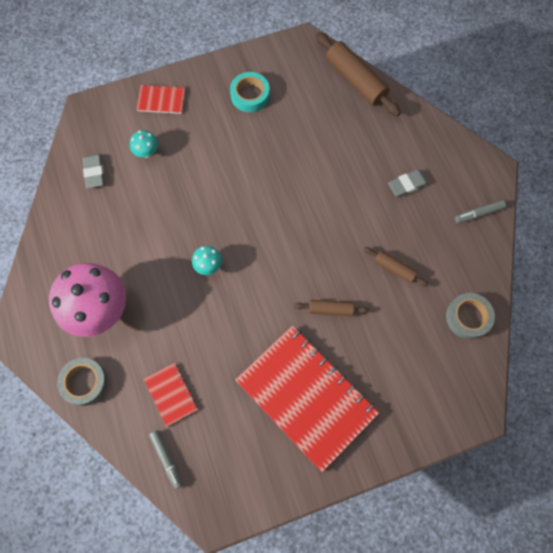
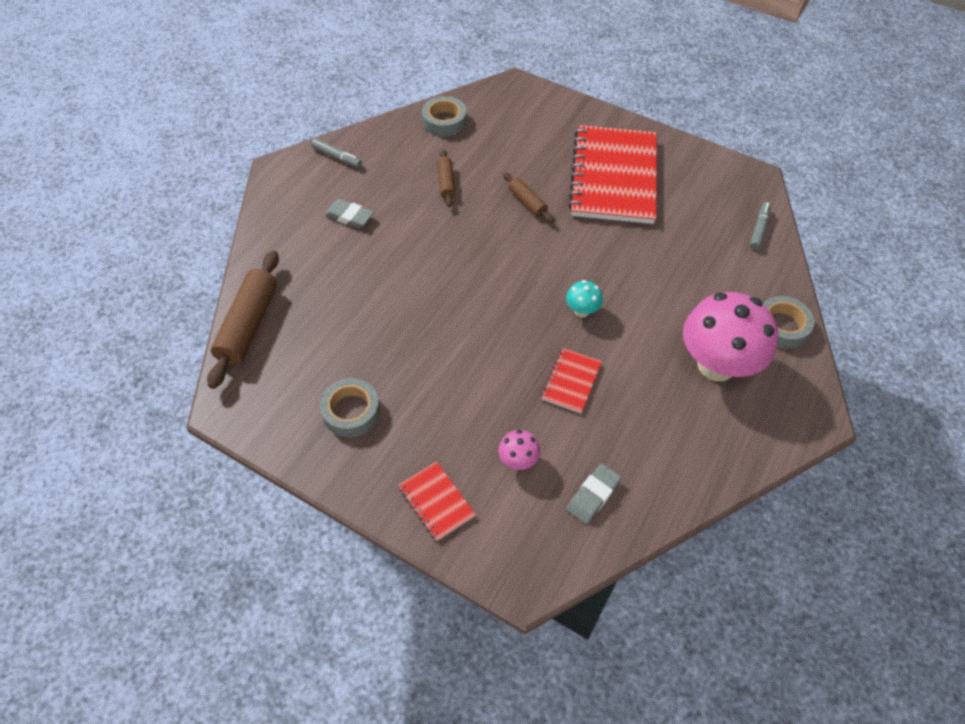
camera: 130 degrees left, 15 degrees down
turquoise mushroom [130,130,158,158] -> pink mushroom [498,430,540,470]
red notebook [144,363,198,427] -> red notebook moved to [541,348,602,413]
turquoise tape [230,72,270,112] -> grey tape [320,378,380,437]

